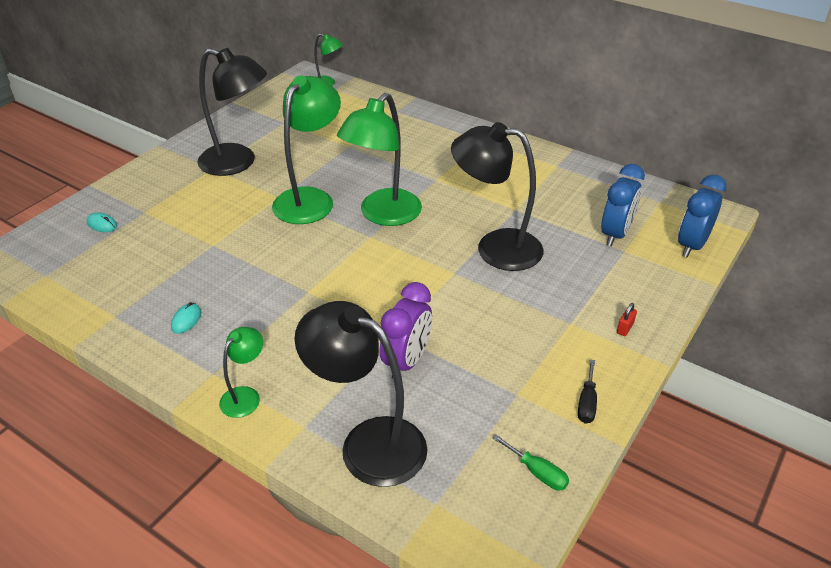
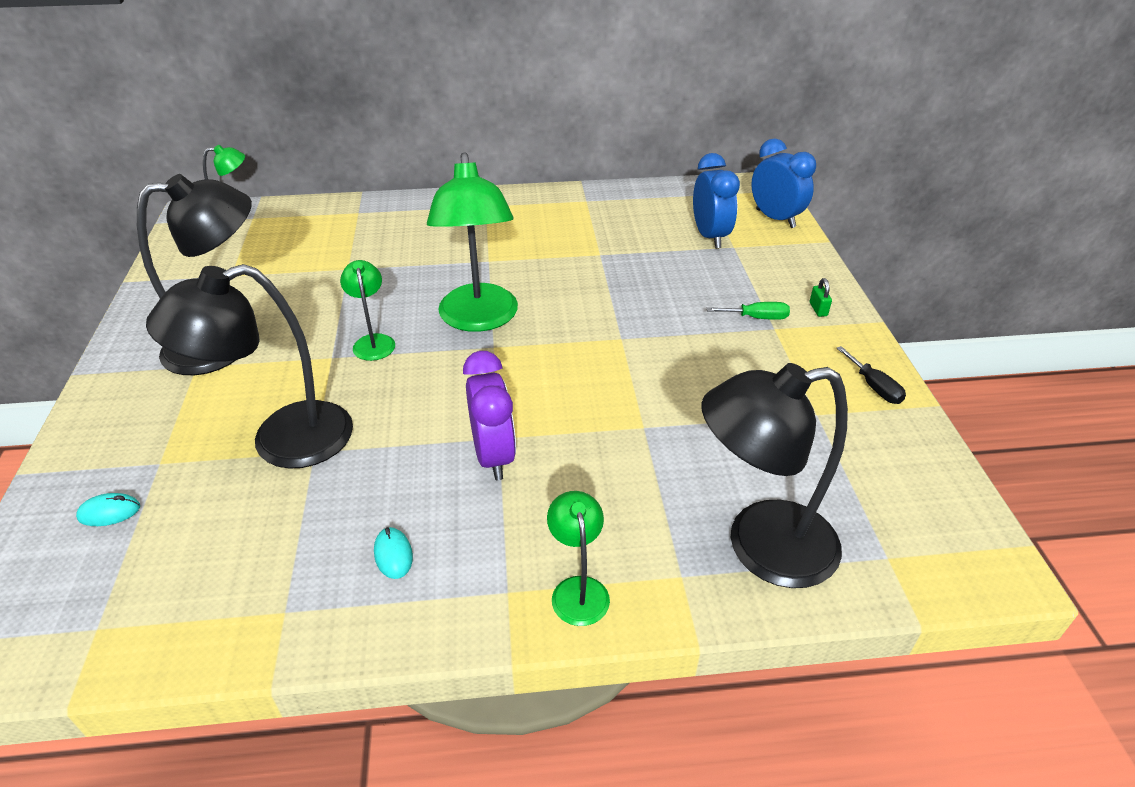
camera: 40 degrees left, 0 degrees up
green lamp [272,76,341,224] -> green lamp [340,260,395,361], size x0.50
purple clock [380,282,432,378] -> purple clock moved to [463,351,516,480]
black lamp [451,122,543,271] -> black lamp moved to [146,264,353,469]
green screwdriver [493,435,569,491] -> green screwdriver moved to [707,302,790,320]
red padlock [617,303,637,336] -> green padlock [810,278,832,317]
blue clock [678,175,727,257] -> blue clock turned 150 degrees clockwise [751,138,816,228]

